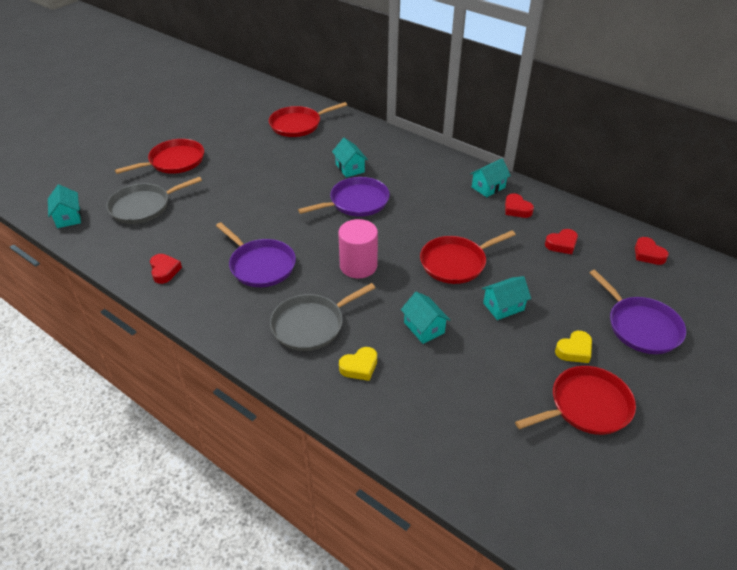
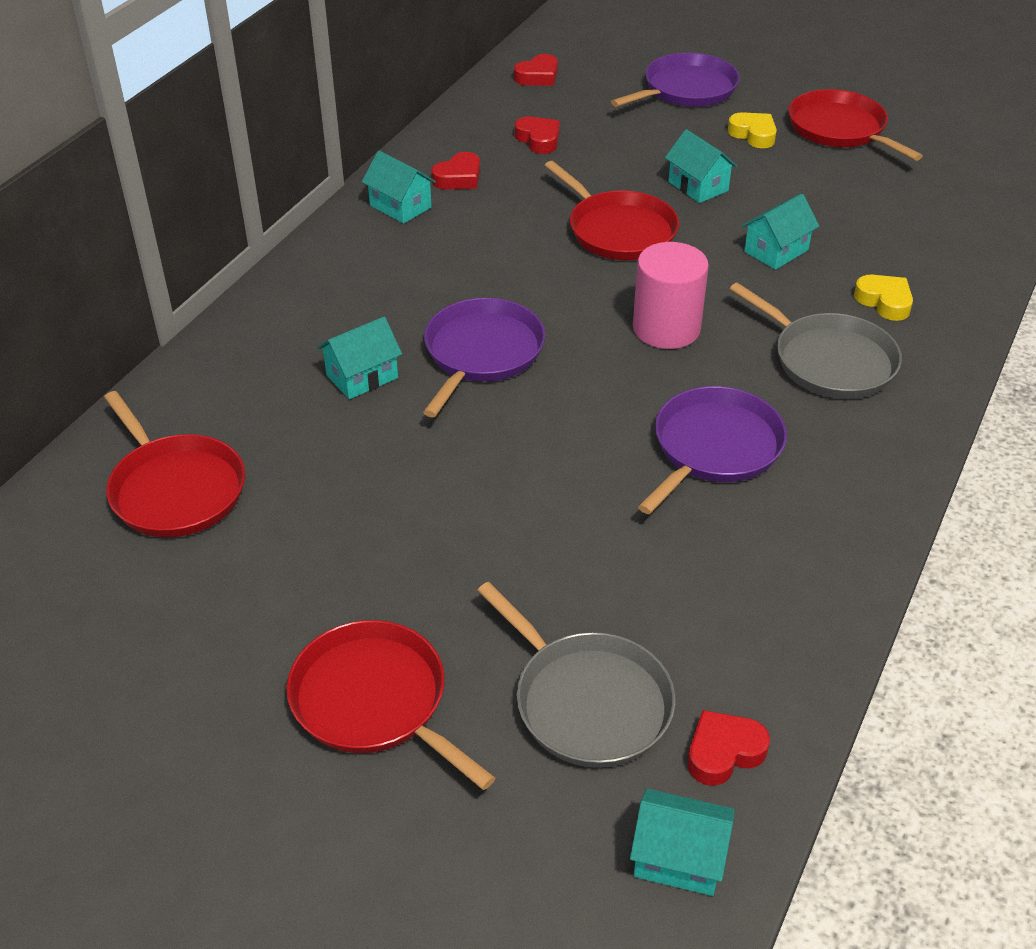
camera: 100 degrees left, 0 degrees up
turquoise house [48,185,81,228] -> turquoise house turned 45 degrees clockwise [630,789,734,896]
red heart [150,254,182,284] -> red heart moved to [688,710,770,786]
purple pan [298,177,390,217] -> purple pan turned 60 degrees clockwise [423,298,545,417]

